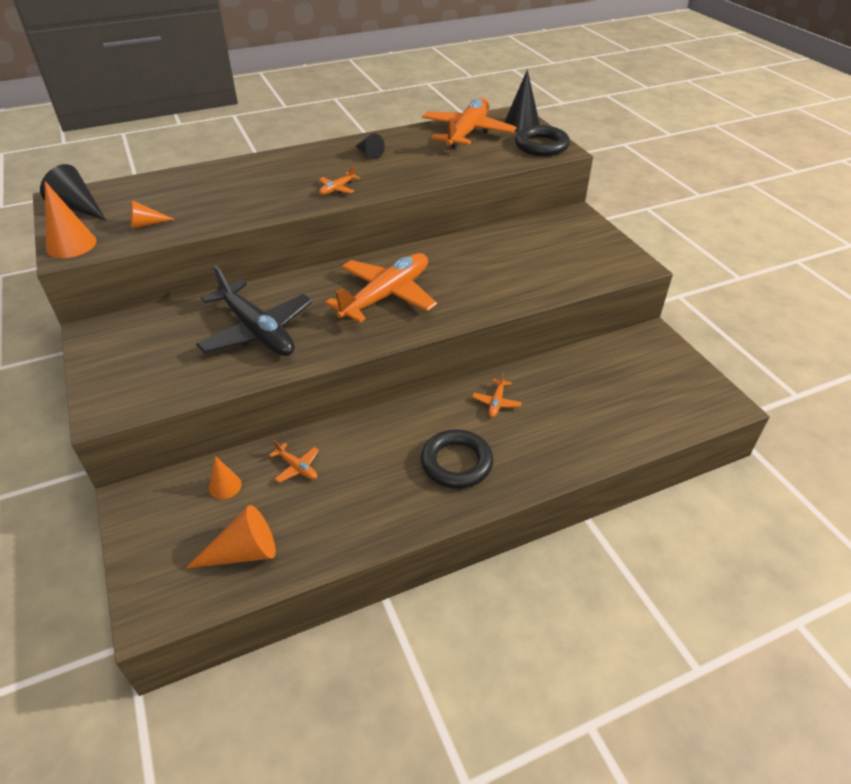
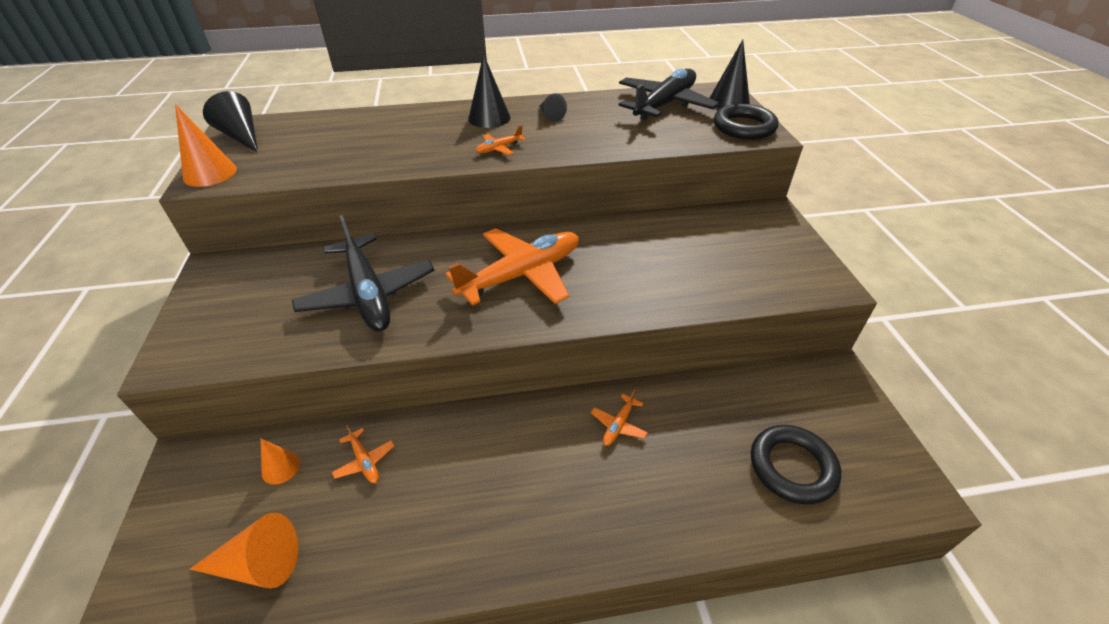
camera: 15 degrees right, 0 degrees up
orange cone [130,200,175,229] -> none
black ring [421,429,493,489] -> black ring moved to [751,425,841,505]
orange plane [422,98,516,149] -> black plane [618,69,719,120]
none -> black cone [468,54,511,128]

